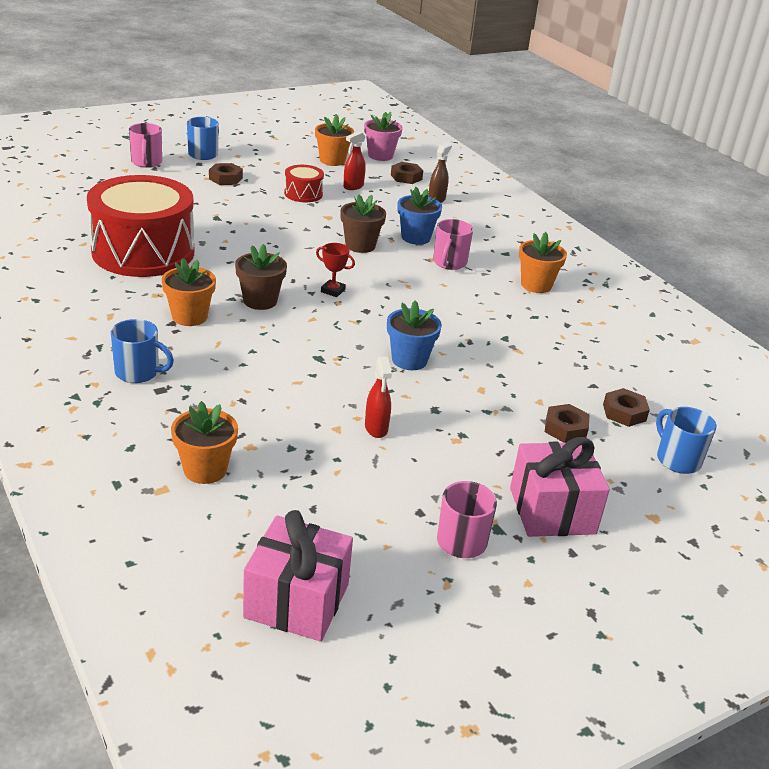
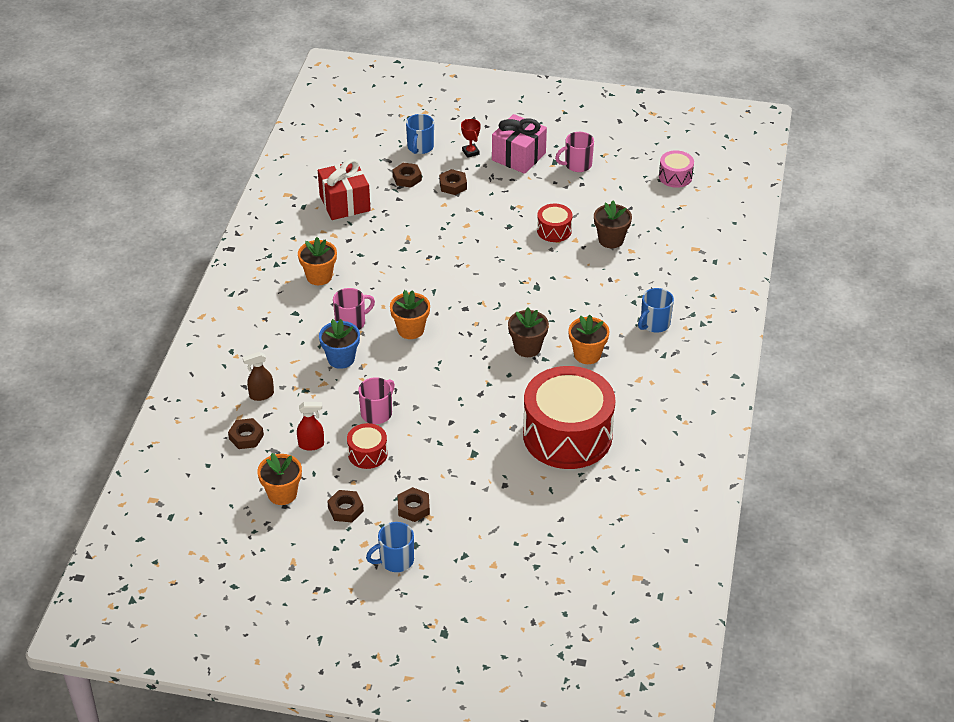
camera: 135 degrees left, 10 degrees up
blue mug [111,319,174,383] -> blue mug turned 105 degrees counterclockwise [638,288,674,333]
pink mug [129,123,162,168] -> pink mug moved to [358,377,395,424]
orange flower pot [171,401,238,484] -> orange flower pot moved to [390,290,430,339]
pink gift [243,510,353,641] -> pink drum [659,150,694,188]
red trophy [316,243,355,297] -> red trophy moved to [461,119,481,158]
brown flower pot [340,195,386,253] -> brown flower pot moved to [594,201,632,248]
pink flower pot [364,112,403,161] -> none
red spray bottle [365,357,392,438] -> red drum [537,203,573,242]
blue flower pot [387,301,442,370] -> none
none -> red gift [318,159,371,220]
none -> brown nut [327,490,364,522]

